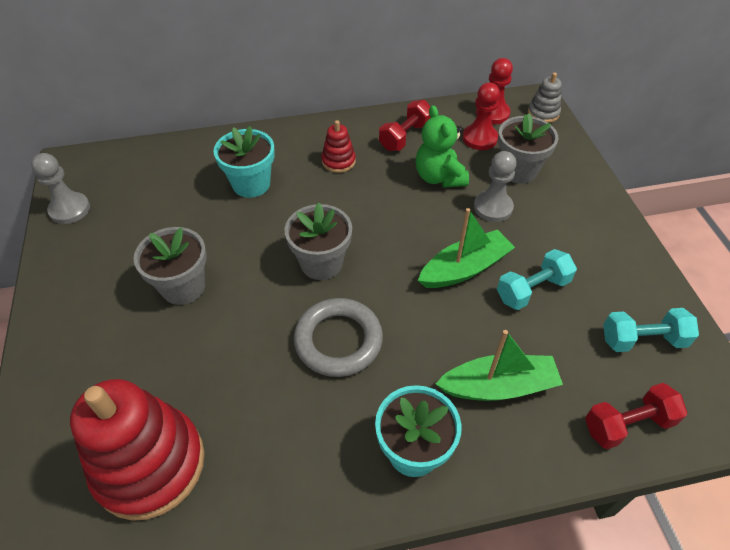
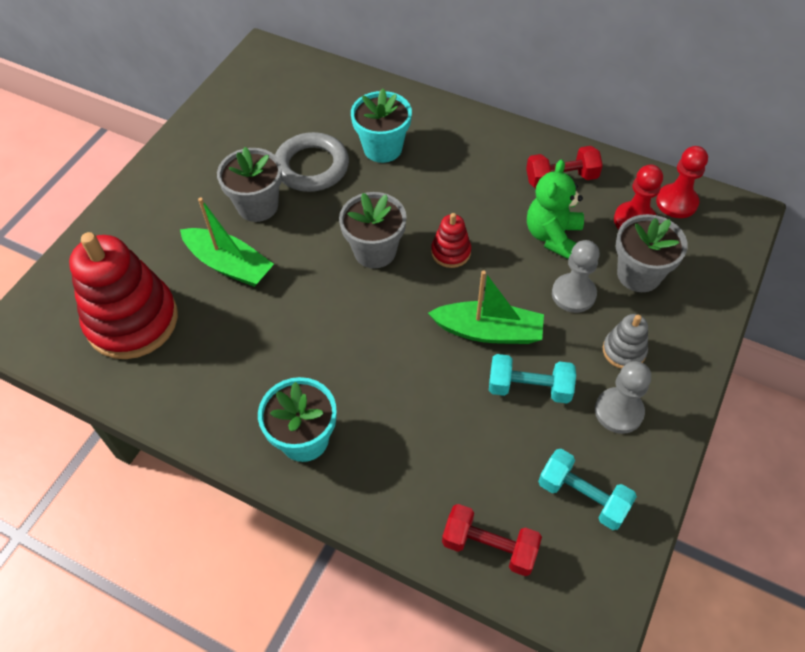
camera: 40 degrees right, 5 degrees up
grey pawn [31,153,90,224] -> grey pawn moved to [595,361,651,434]
grey ring [294,298,383,377] -> grey ring moved to [275,132,349,192]
red stacking toy [321,120,356,173] -> red stacking toy moved to [431,213,471,268]
green boat [435,330,563,401] -> green boat moved to [180,198,274,287]
grey stacking toy [528,72,562,123] -> grey stacking toy moved to [603,314,648,369]

